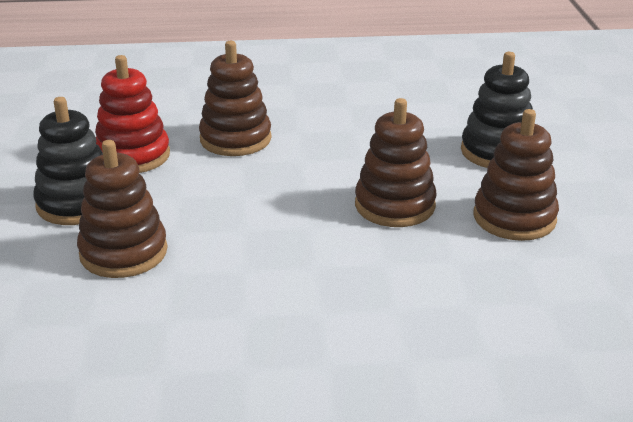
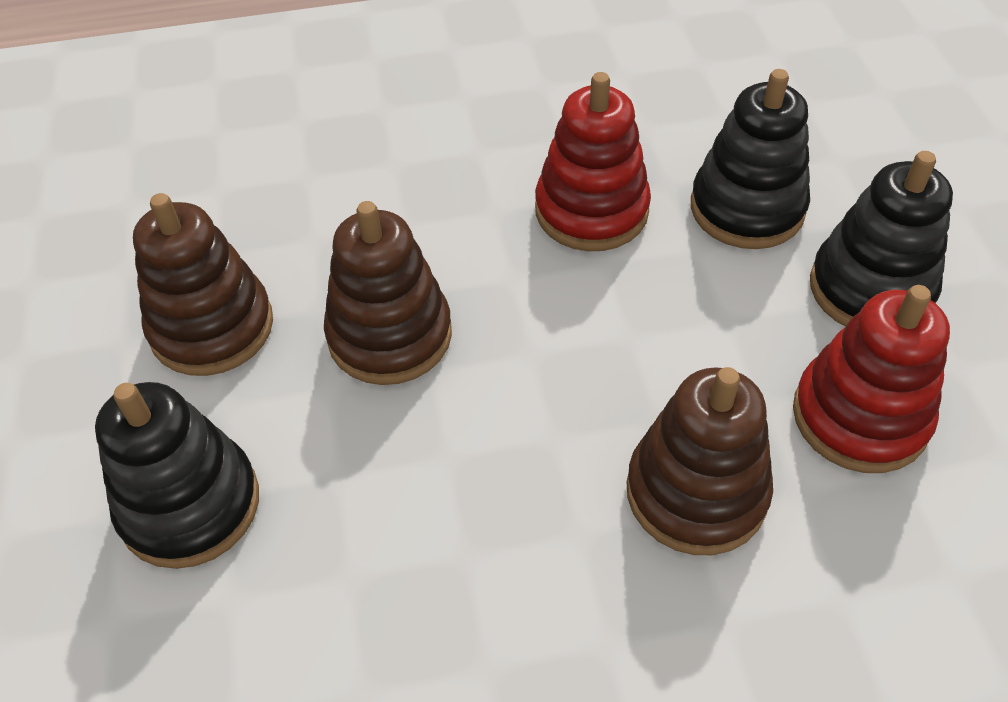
camera: 175 degrees right, 20 degrees up
brown stacking toy [77,140,168,278] -> black stacking toy [691,69,810,249]
none -> red stacking toy [535,72,651,251]

